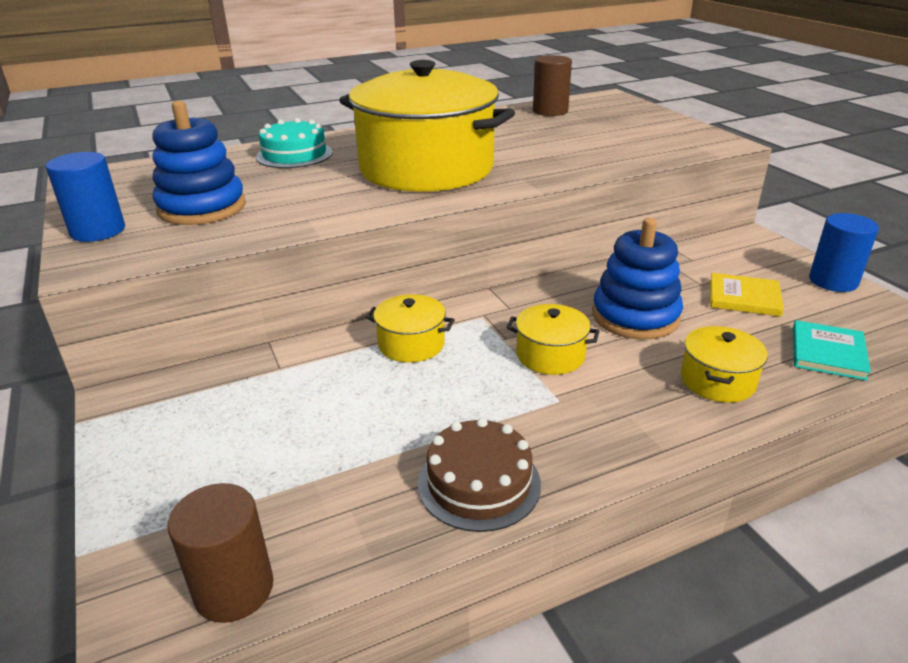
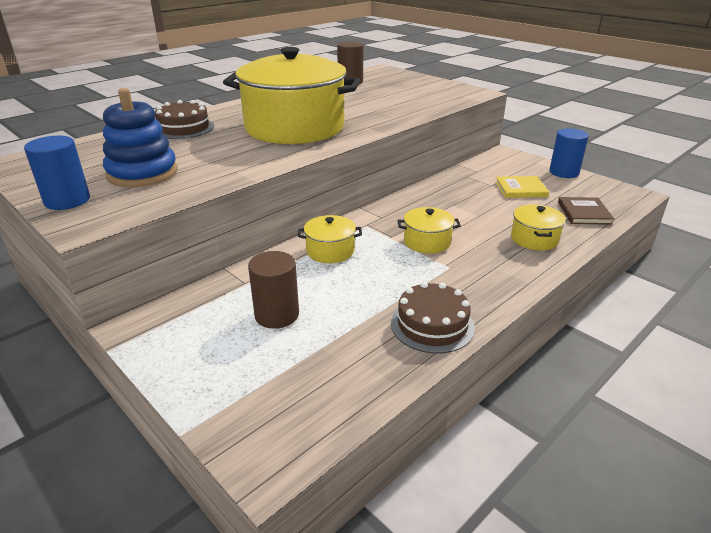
camera: 20 degrees left, 0 degrees up
brown cylinder [168,483,273,623] -> brown cylinder moved to [248,251,299,329]
turquoise cake [256,118,333,168] -> brown cake [155,100,214,139]
blue stacking toy [592,218,683,340] -> none
turquoise book [793,320,871,381] -> brown book [558,197,614,225]

